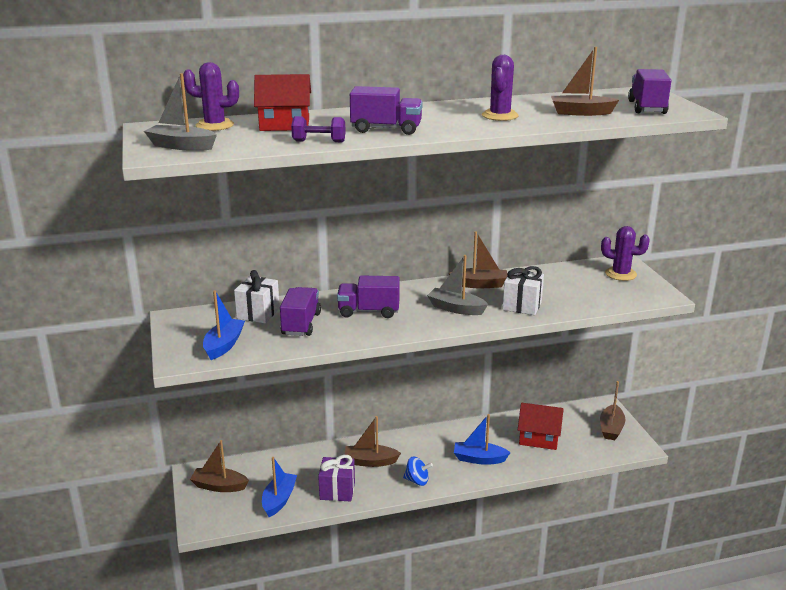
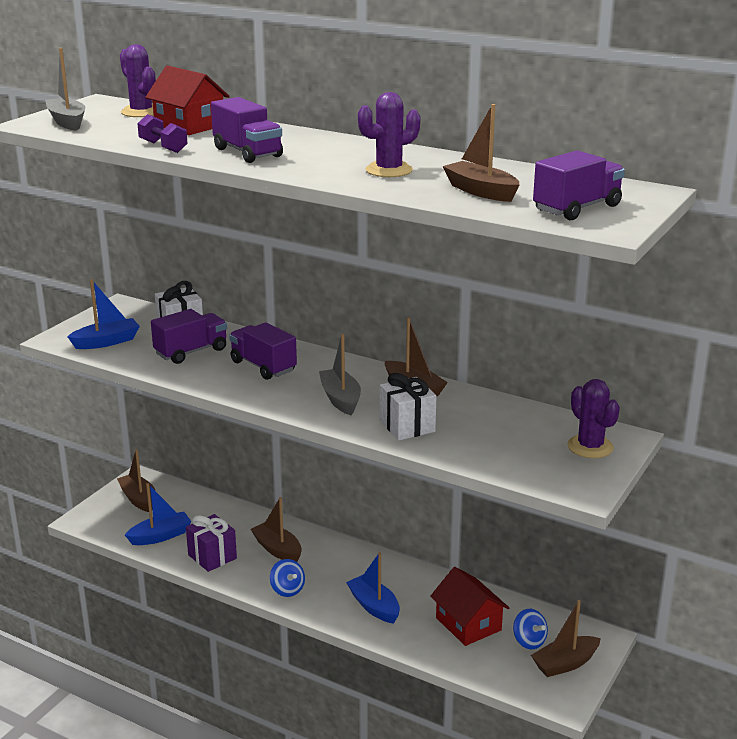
camera: 45 degrees right, 0 degrees up
none -> blue spinning top [513,609,548,649]

